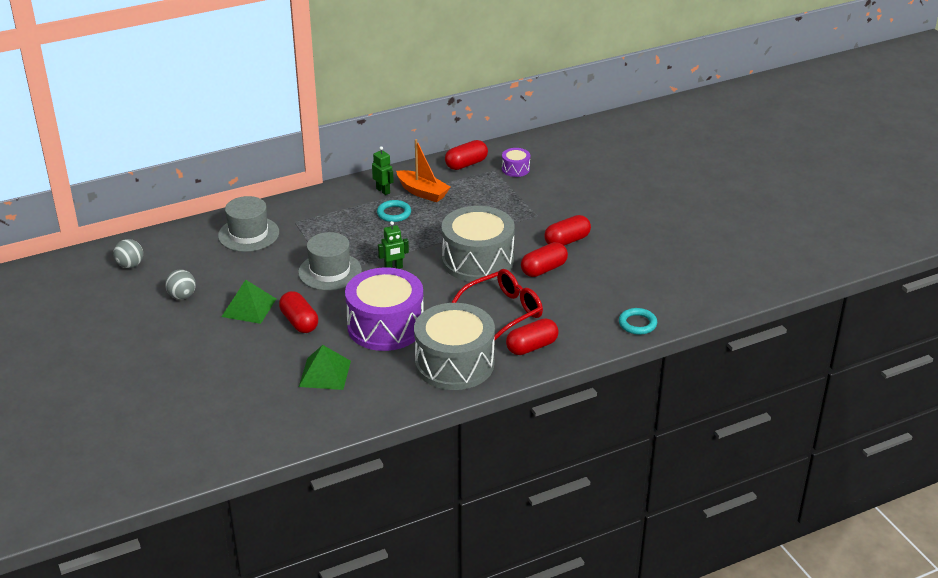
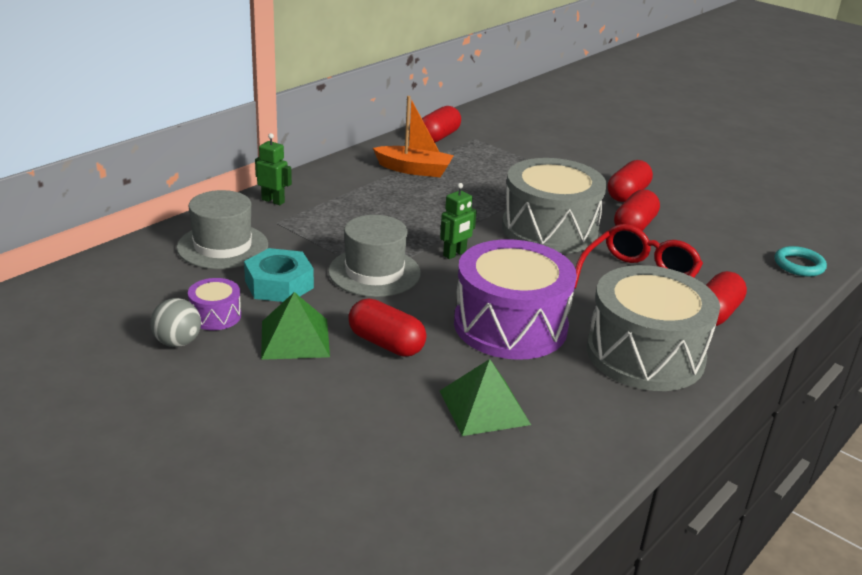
camera: 25 degrees left, 5 degrees down
grey ball [113,239,143,268] -> none
green robot [372,146,394,195] -> green robot moved to [255,133,292,205]
turquoise ring [377,200,411,222] -> none
purple drum [502,148,530,177] -> purple drum moved to [188,278,241,330]
none -> turquoise nut [244,248,314,302]

